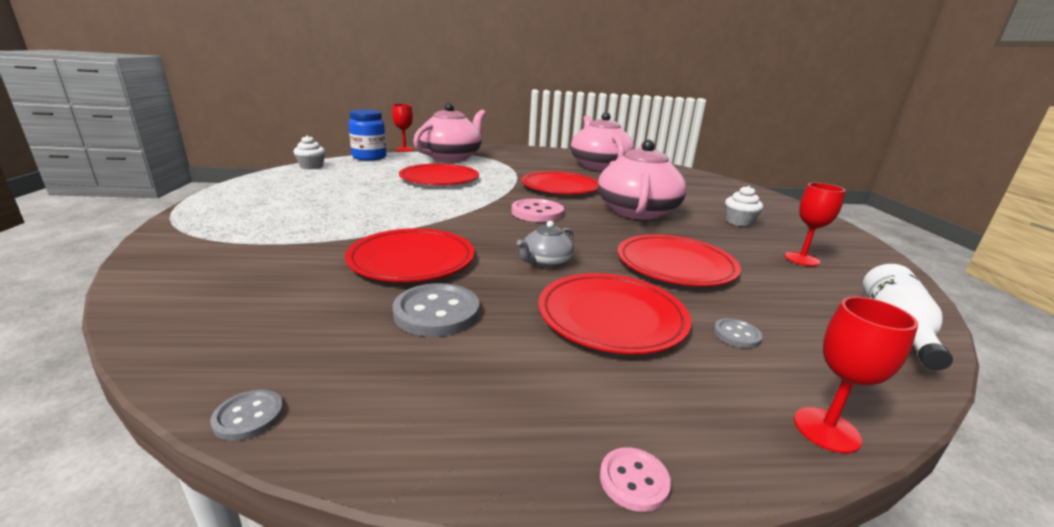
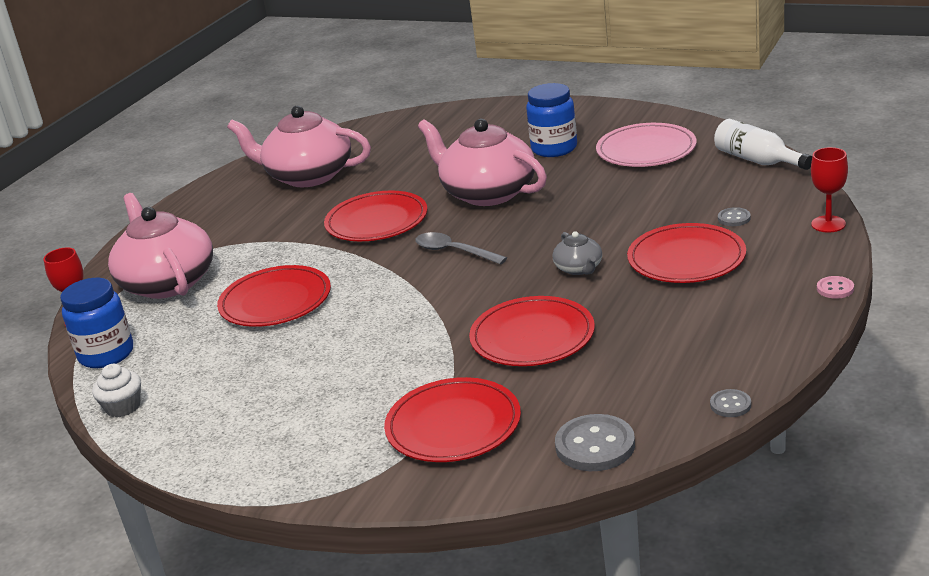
camera: 55 degrees left, 5 degrees up
grey button [393,283,480,337] -> grey button moved to [555,414,635,471]
pink button [512,199,564,222] -> grey spoon [415,232,507,265]
red plate [617,234,741,286] -> red plate moved to [384,377,521,462]
white cupcake [725,186,763,227] -> blue jar [526,83,577,157]
red goblet [784,183,846,266] -> pink plate [596,123,697,167]

